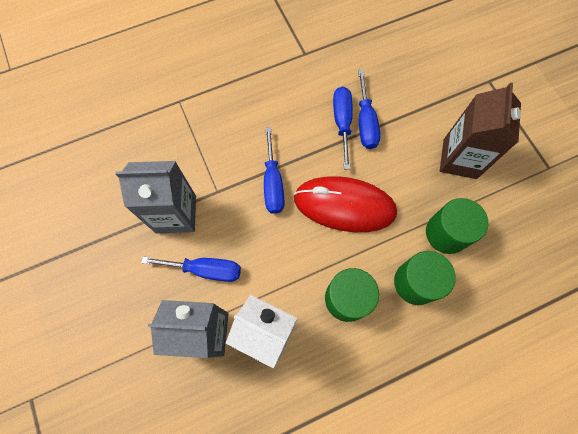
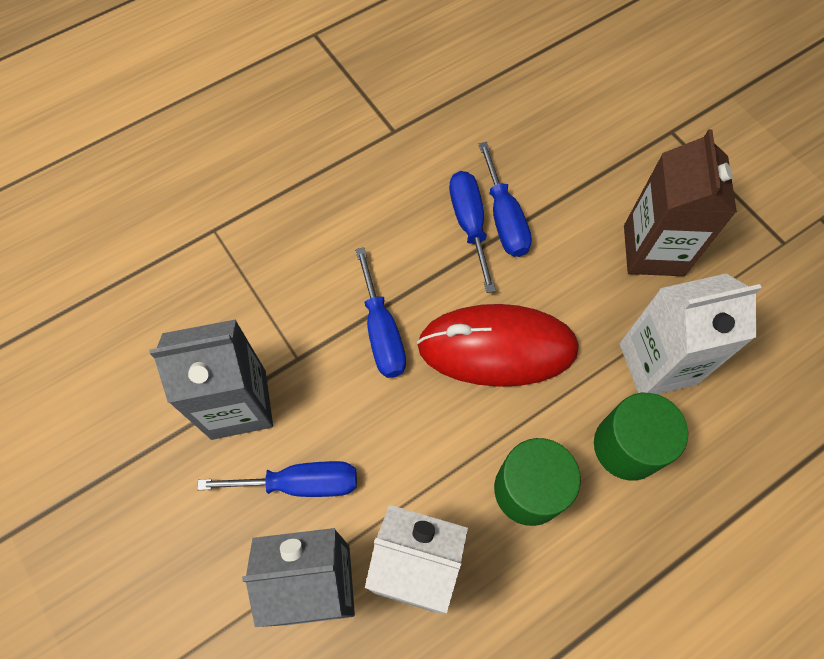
camera: 10 degrees left, 5 degrees down
green cylinder [426,198,488,254] -> white carton [619,273,762,394]

